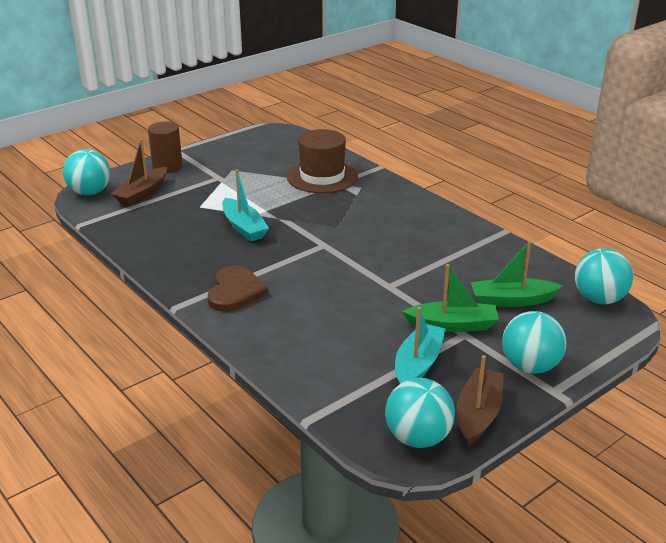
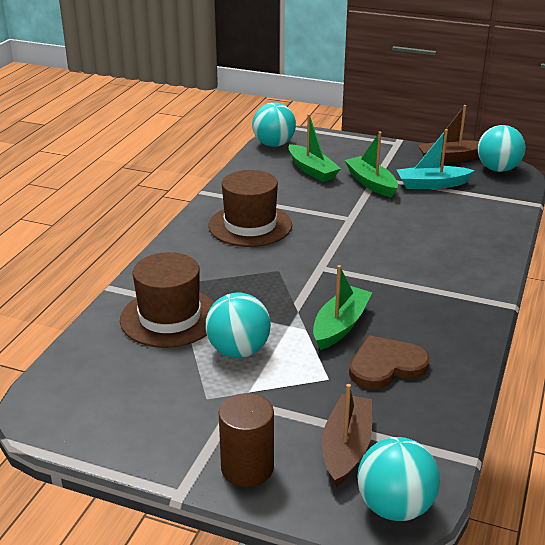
camera: 120 degrees left, 0 degrees up
brown boat [111,138,167,206] -> brown boat turned 75 degrees counterclockwise [322,384,372,487]
brown heart [208,266,269,312] -> brown heart moved to [349,335,430,389]
turquoise boat [222,169,269,241] -> green boat [313,265,372,350]
turquoise ball [502,311,566,374] -> turquoise ball moved to [205,293,271,358]
none -> brown hat [208,170,292,247]

